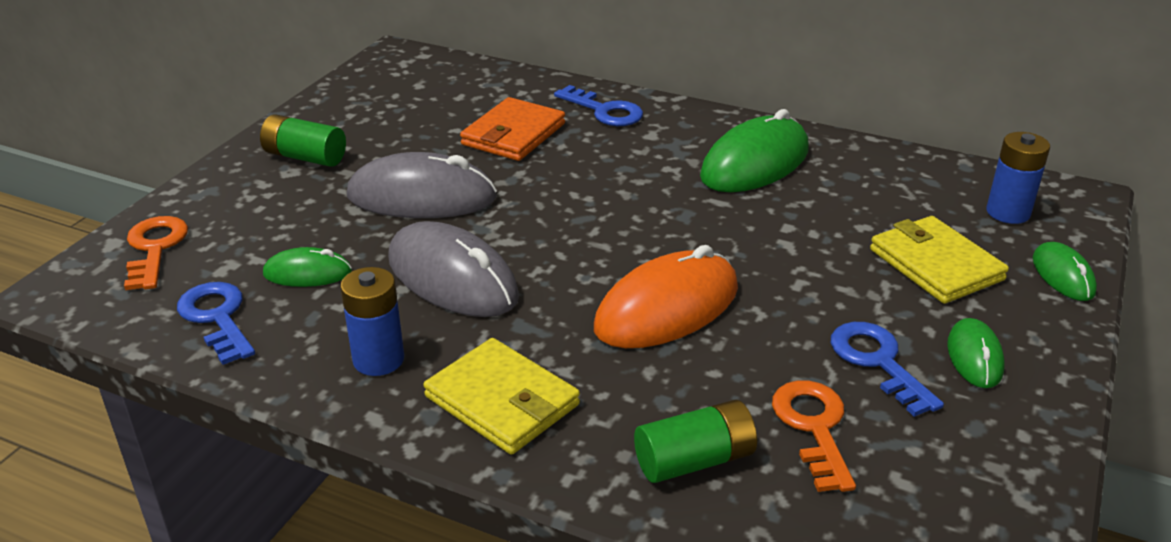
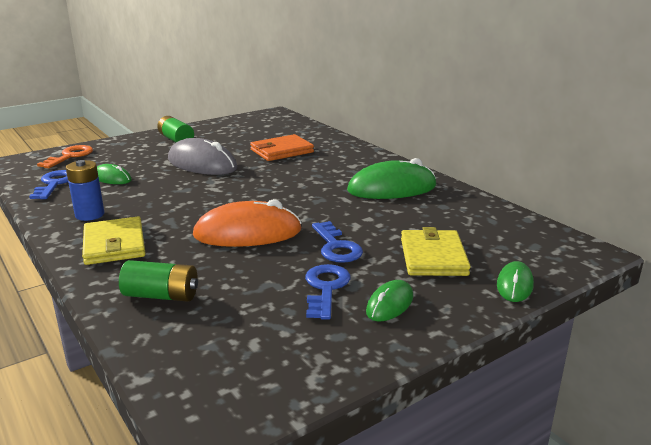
camera: 30 degrees right, 10 degrees down
grey mouse [388,221,519,317] -> none
blue key [554,85,643,126] -> blue key moved to [312,221,363,263]
orange key [772,380,856,492] -> none
blue battery [986,132,1050,224] -> none

